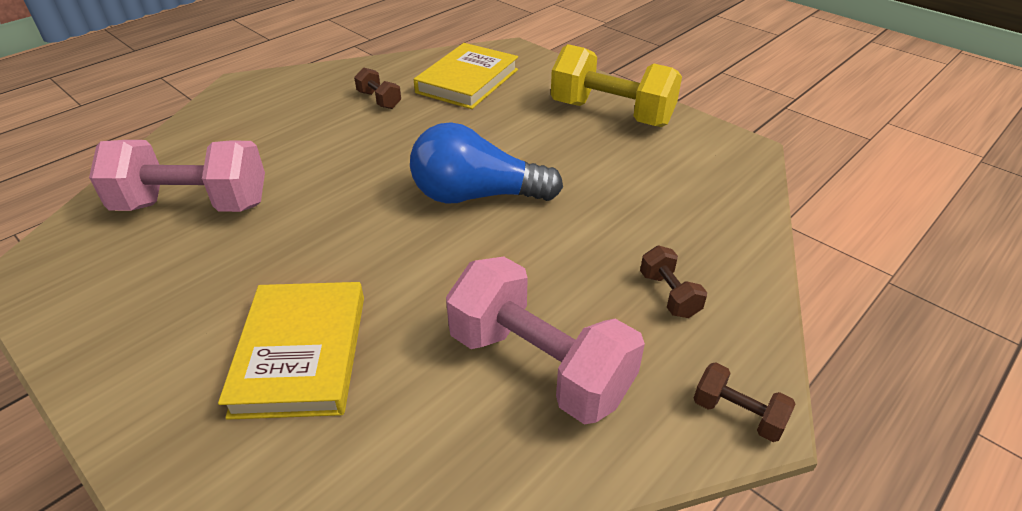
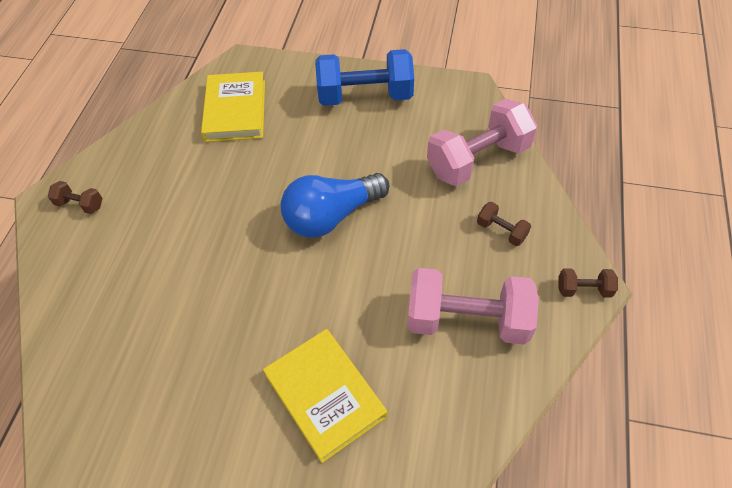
camera: 30 degrees left, 15 degrees up
pink dumbbell [89,140,265,212] -> pink dumbbell moved to [427,99,537,186]
brown dumbbell [354,67,401,109] -> brown dumbbell moved to [48,181,102,214]
yellow dumbbell [551,44,682,127] -> blue dumbbell [315,49,414,106]

